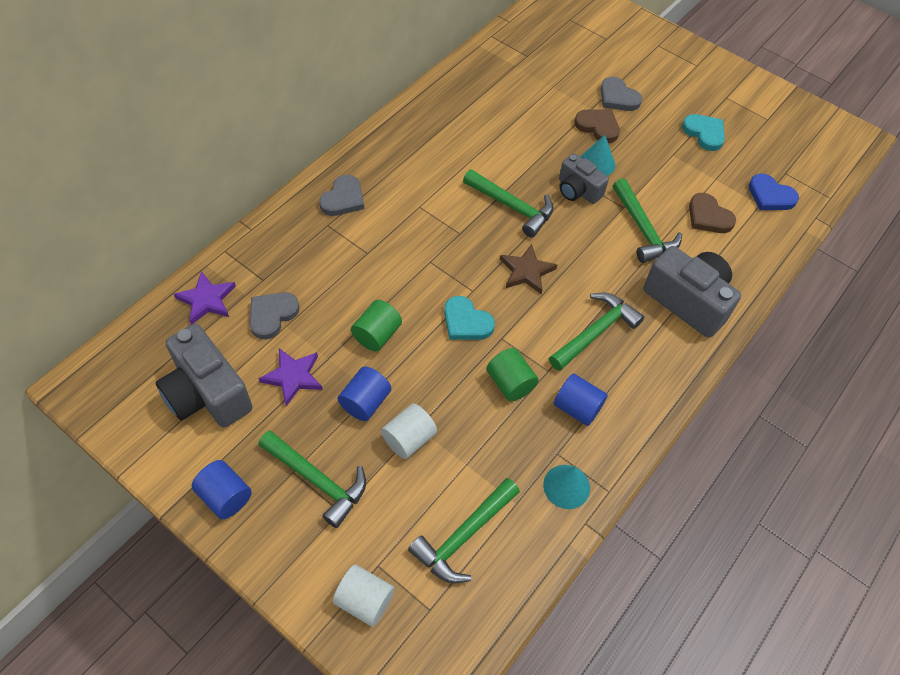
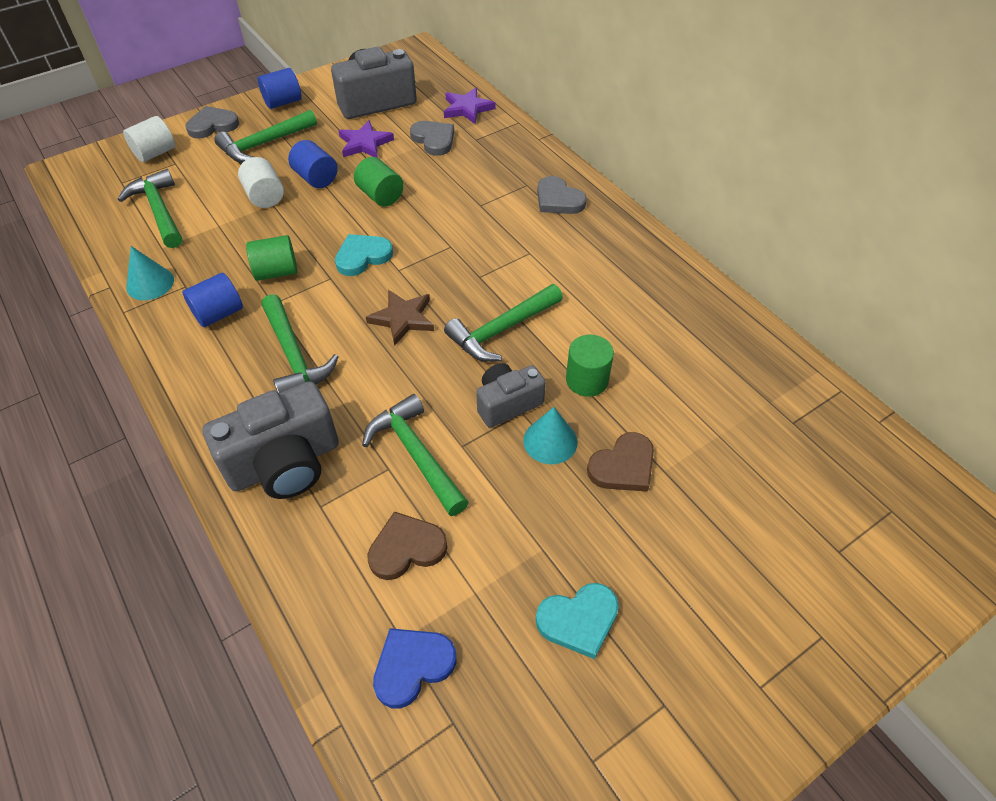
camera: 110 degrees right, 5 degrees down
grey heart [601,77,642,111] -> grey heart moved to [186,106,239,139]
green hammer [613,178,682,263] -> green hammer turned 60 degrees clockwise [362,394,469,516]
none -> green cylinder [566,335,614,397]

